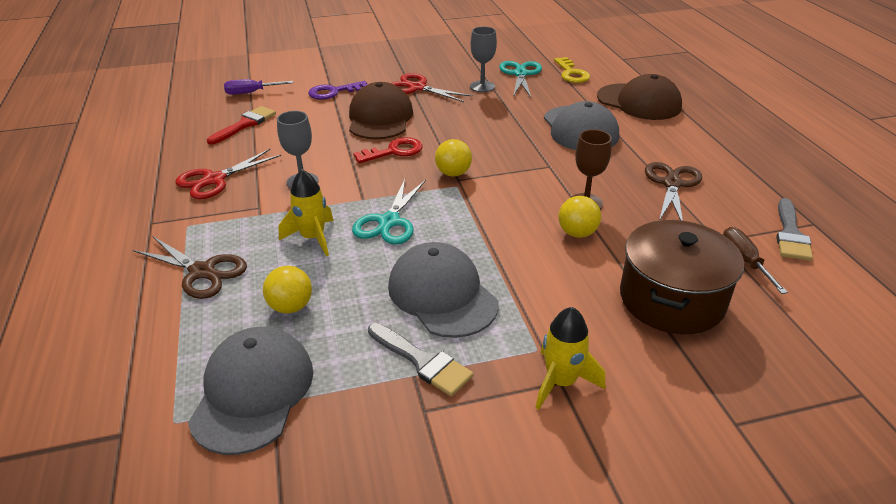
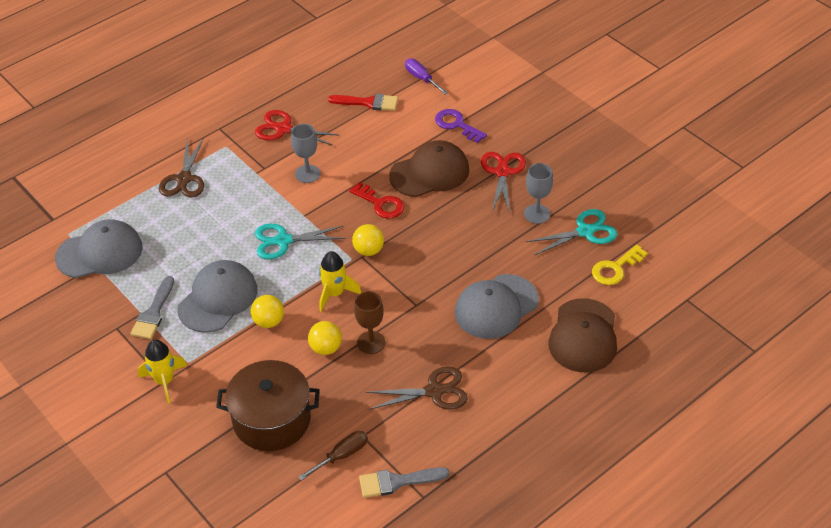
camera: 65 degrees right, 10 degrees up
yellow ball [263,266,312,314] -> yellow ball moved to [251,295,284,328]
yellow rocket [278,169,334,256] -> yellow rocket moved to [319,251,362,312]

